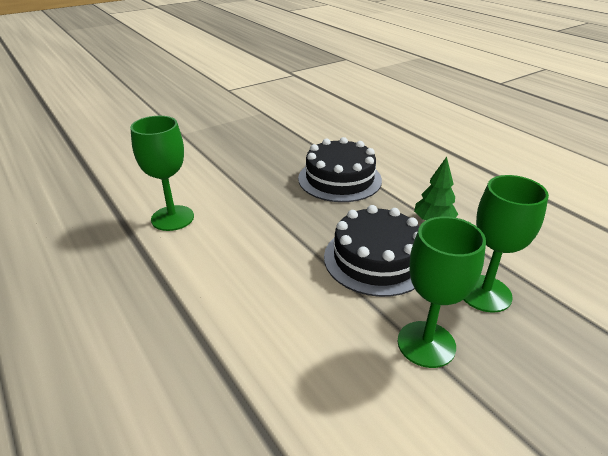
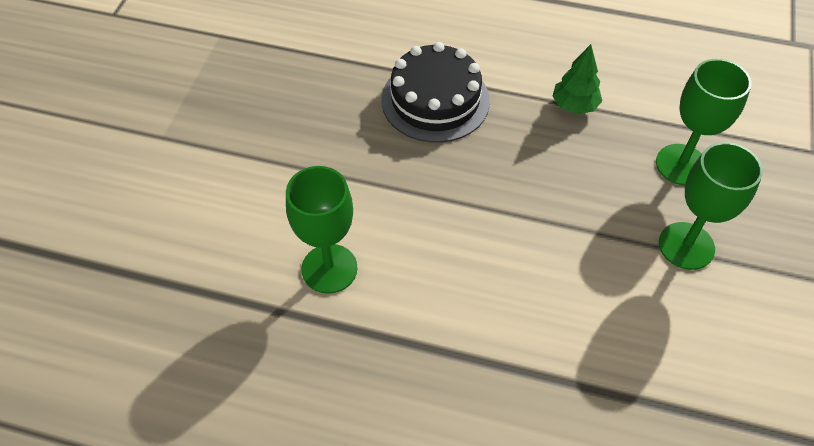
camera: 40 degrees left, 20 degrees up
black cake [324,205,419,297] -> none

